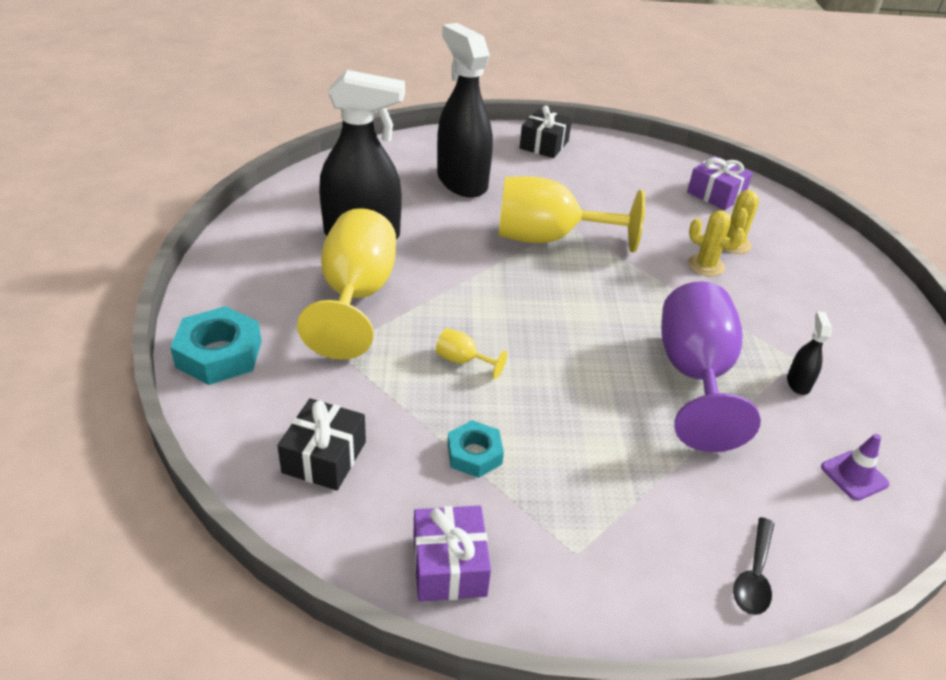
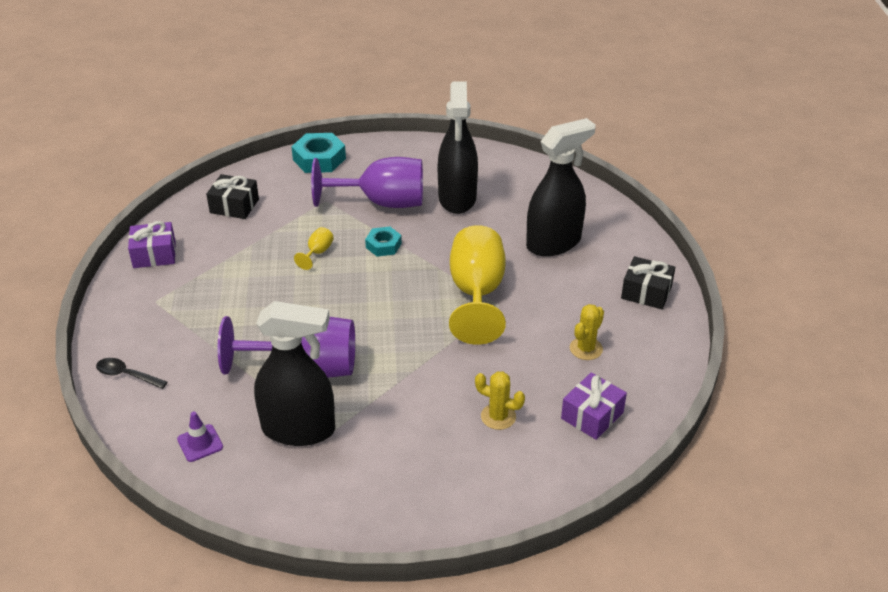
camera: 90 degrees right, 0 degrees up
yellow goblet [297,208,396,360] -> purple goblet [311,157,423,208]
turquoise nut [447,420,504,478] -> turquoise nut moved to [365,227,402,257]
yellow cactus [688,211,745,276] -> yellow cactus moved to [570,304,604,360]
black spray bottle [787,311,832,395] -> black spray bottle [254,301,335,446], size x2.45

